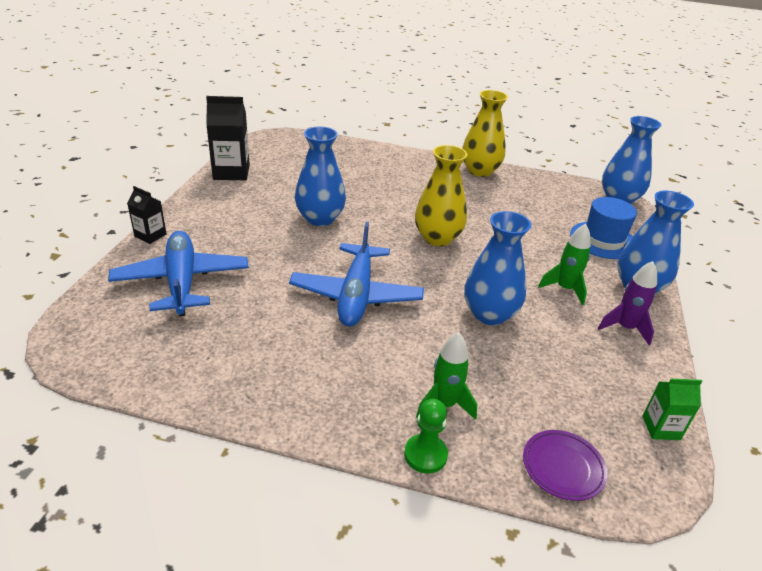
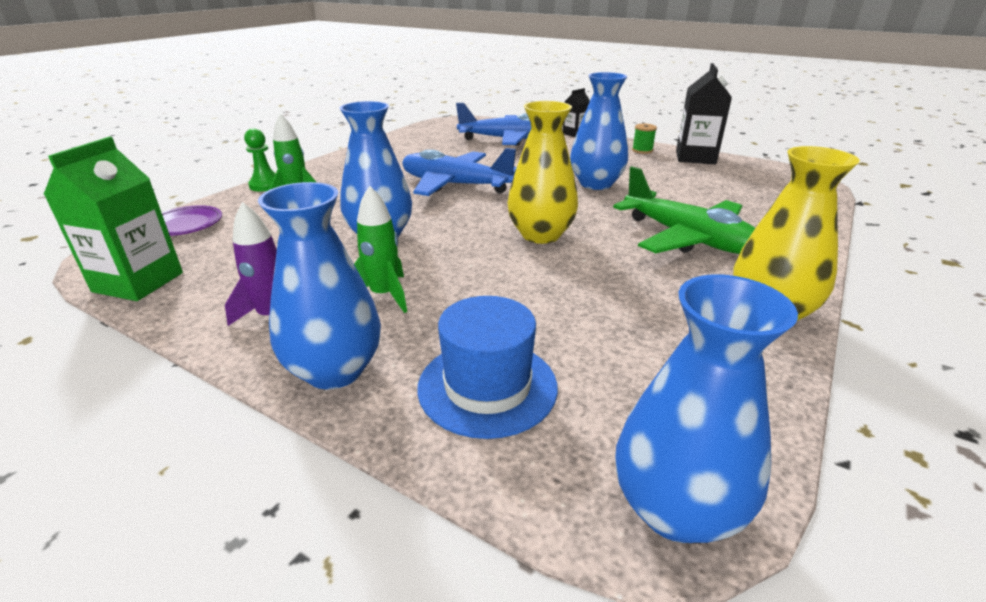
camera: 110 degrees right, 5 degrees down
green carton [642,379,702,440] -> green carton [43,137,183,301], size x1.77
none -> green plane [613,166,755,254]
none -> green spool [632,124,657,154]

